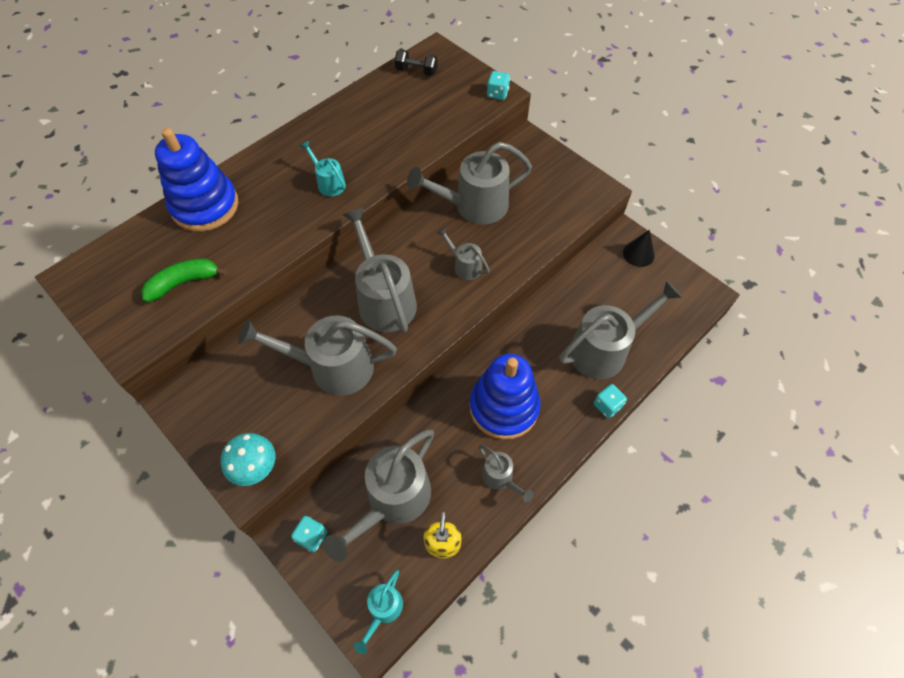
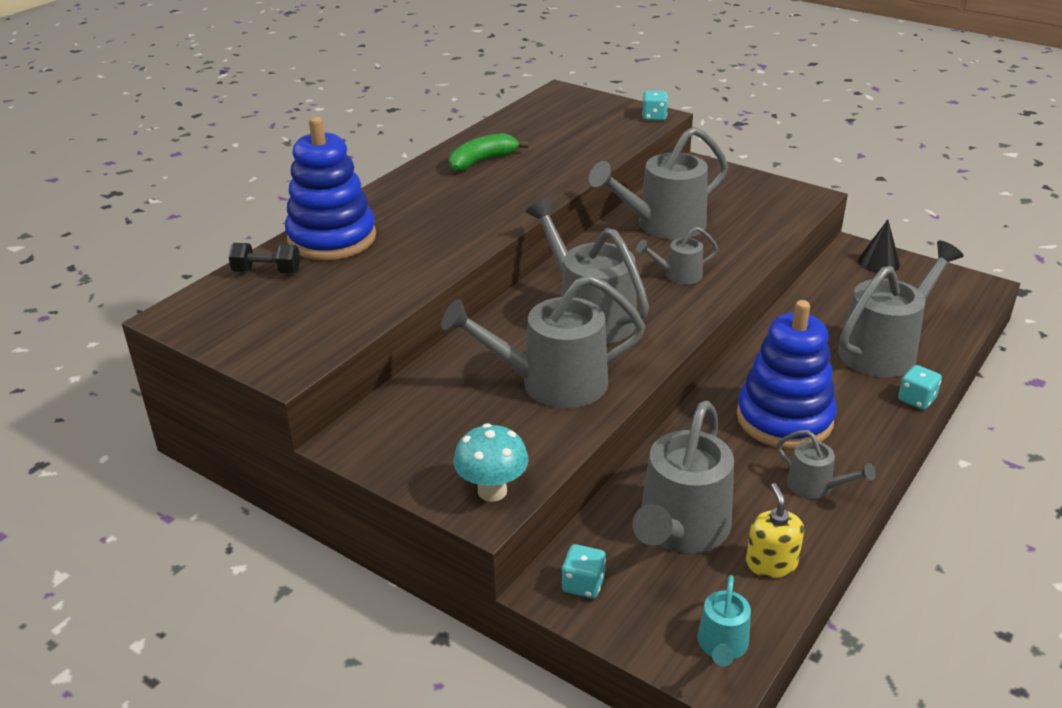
camera: 10 degrees left, 25 degrees down
green banana [141,258,228,302] -> green banana moved to [449,133,528,172]
turquoise watering can [300,141,346,196] -> none
black dumbbell [395,50,438,76] -> black dumbbell moved to [229,243,300,274]
grey watering can [437,227,490,280] -> grey watering can turned 45 degrees counterclockwise [636,227,718,284]

